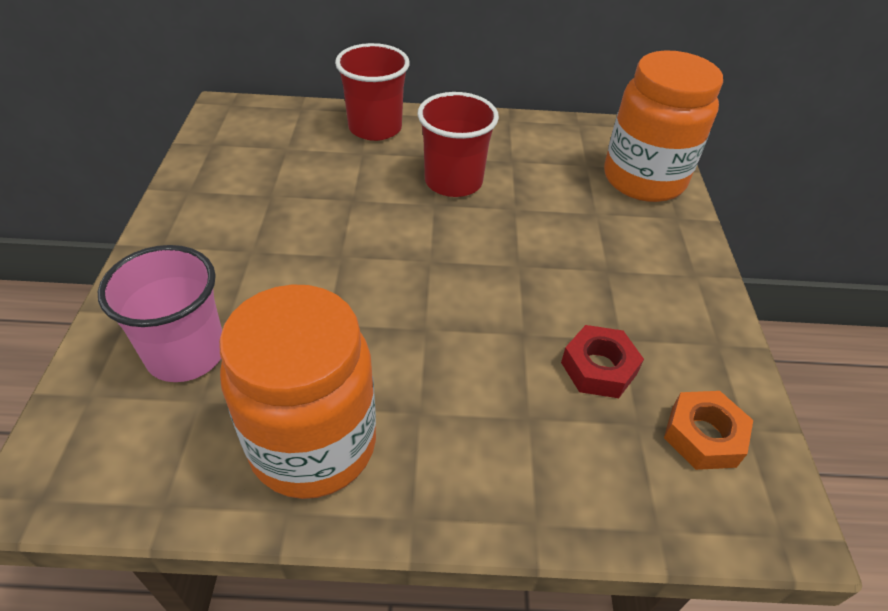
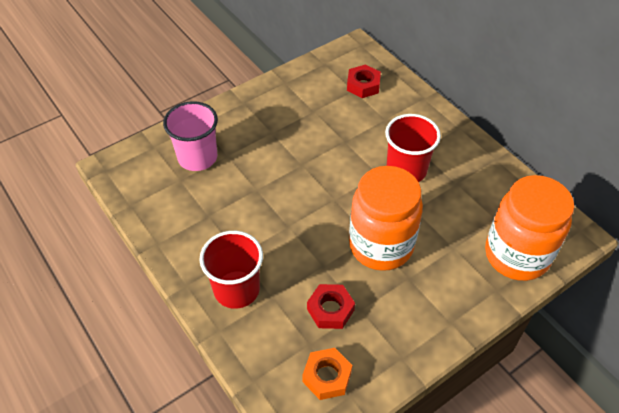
camera: 55 degrees right, 5 degrees up
orange jar [219,285,376,499] -> orange jar moved to [349,166,423,271]
red cup [335,43,410,141] -> red cup moved to [199,231,263,309]
none -> red nut [347,64,381,98]

